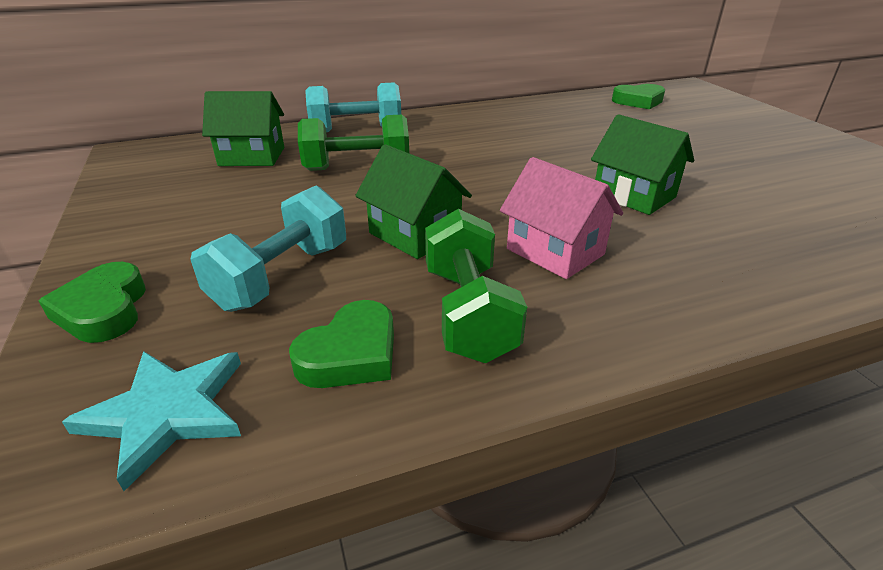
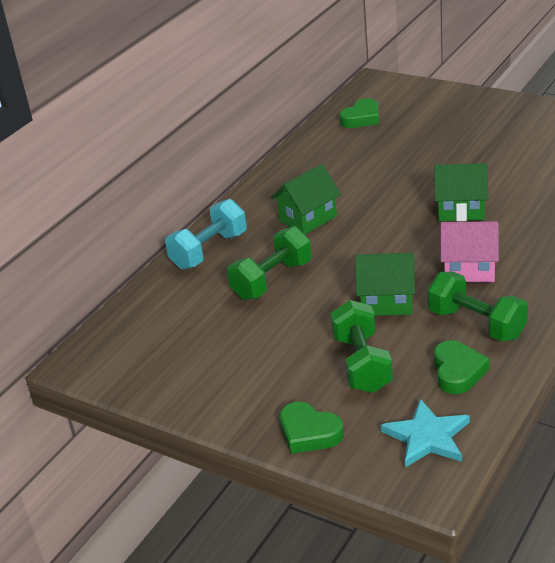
camera: 35 degrees left, 0 degrees up
turquoise dumbbell [190,185,346,312] -> green dumbbell [331,300,393,393]
green house [202,91,284,166] -> green house moved to [271,164,341,234]

